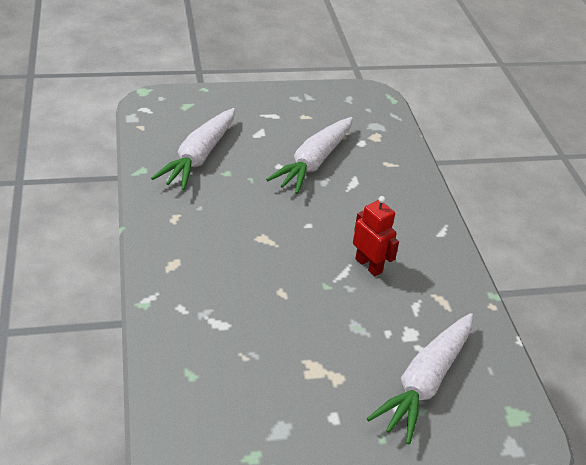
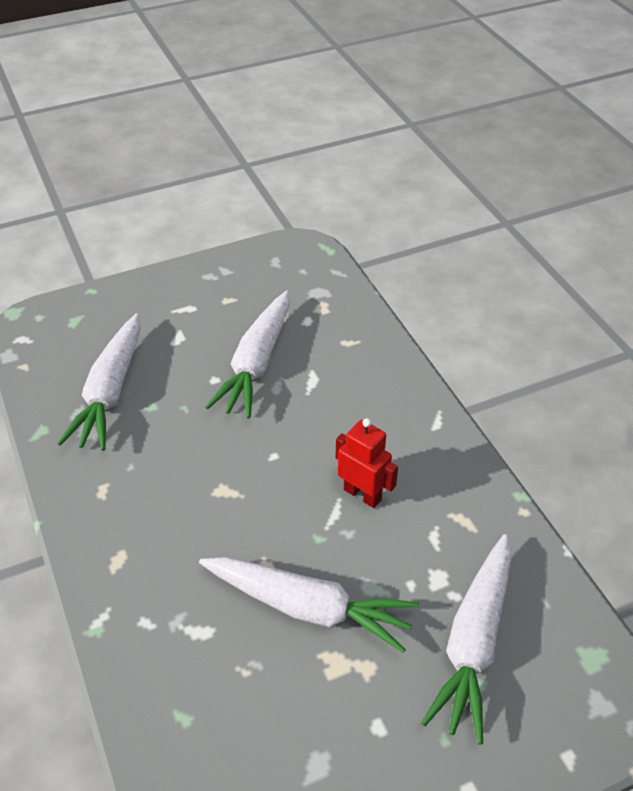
camera: 10 degrees left, 5 degrees up
none -> white carrot [199,557,419,653]

